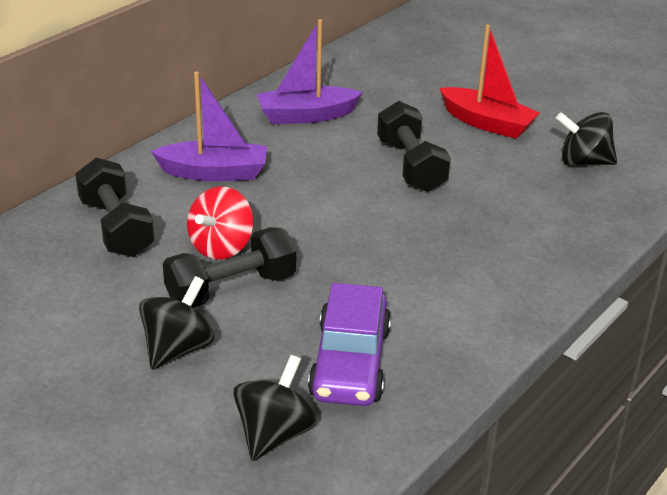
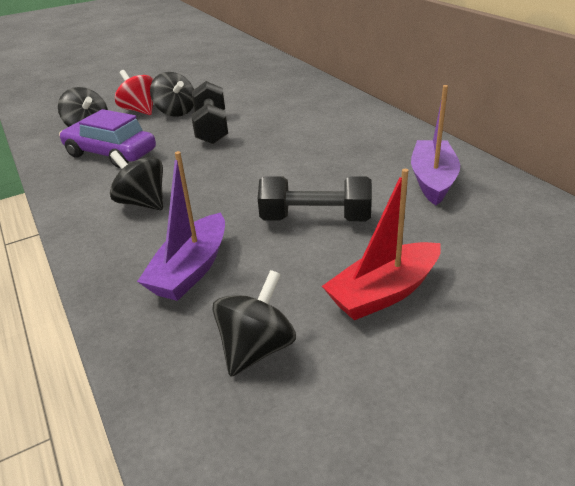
camera: 115 degrees right, 0 degrees up
black dumbbell [75,157,155,257] -> none
purple boat [151,71,267,181] -> purple boat moved to [137,151,225,301]
red spinning top [187,186,254,260] -> red spinning top moved to [115,70,154,115]
none -> black spinning top [110,151,163,210]

